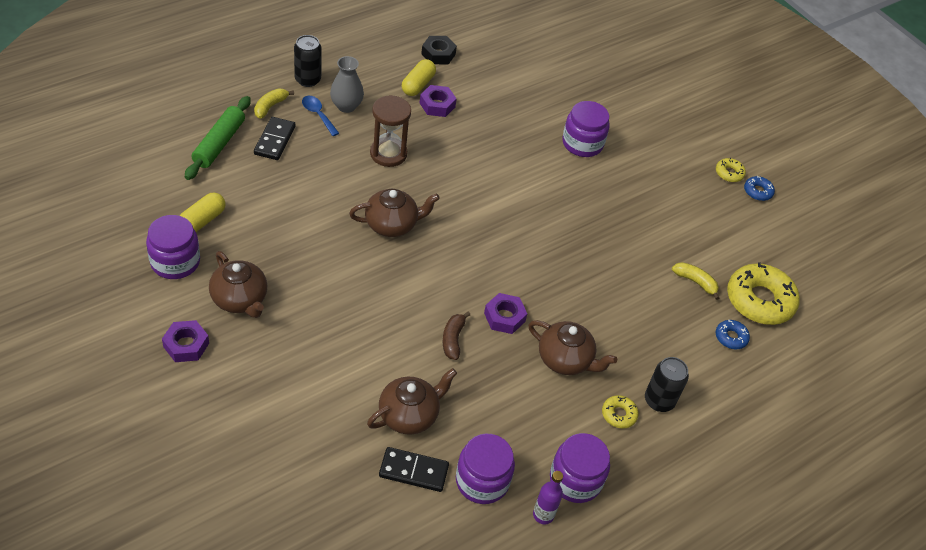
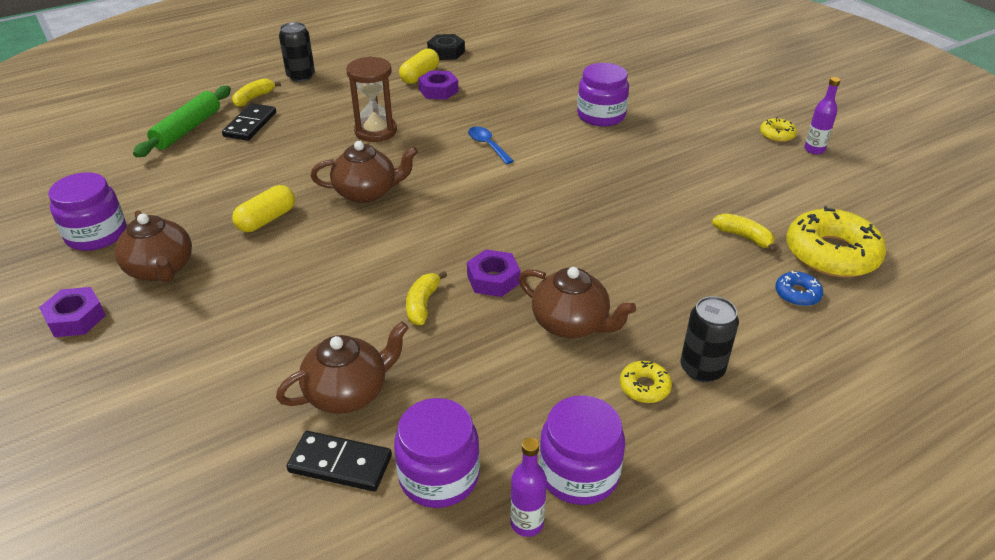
camera: 10 degrees right, 10 degrees down
yellow capsule [179,192,225,232] -> yellow capsule moved to [232,185,295,232]
blue spoon [302,96,339,136] -> blue spoon moved to [468,126,514,164]
grey vase [330,56,364,113] -> none
brown banana [443,312,470,360] -> yellow banana [406,271,447,325]
blue donut [744,176,775,201] -> purple bottle [804,77,840,154]

